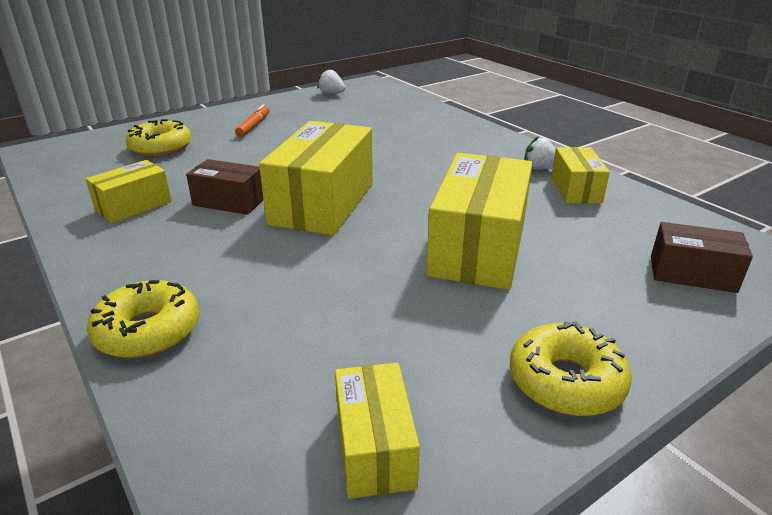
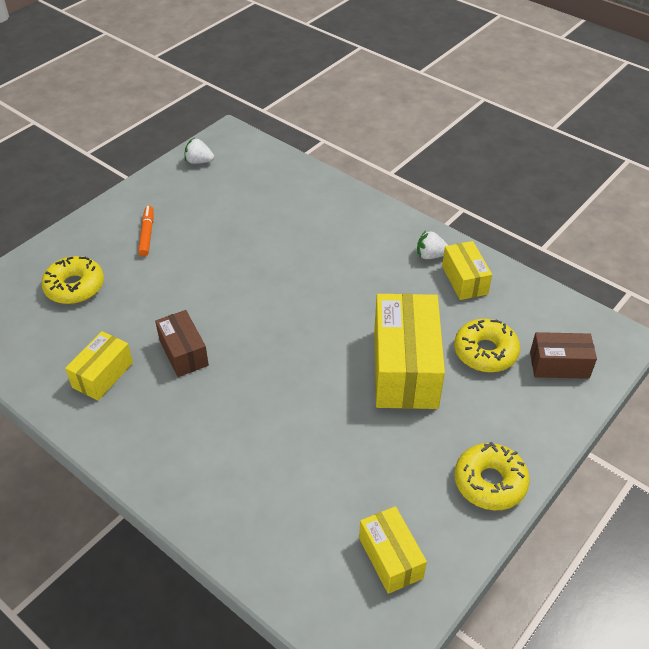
camera: 15 degrees left, 15 degrees up
yellow donut [87,280,199,358] -> yellow donut moved to [454,319,520,372]
brown box [186,159,263,215] -> brown box turned 60 degrees clockwise [155,310,209,377]
yellow box [259,121,373,236] -> none

